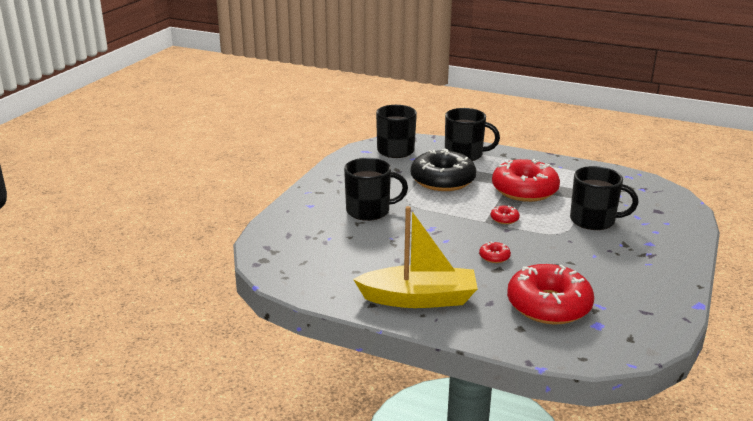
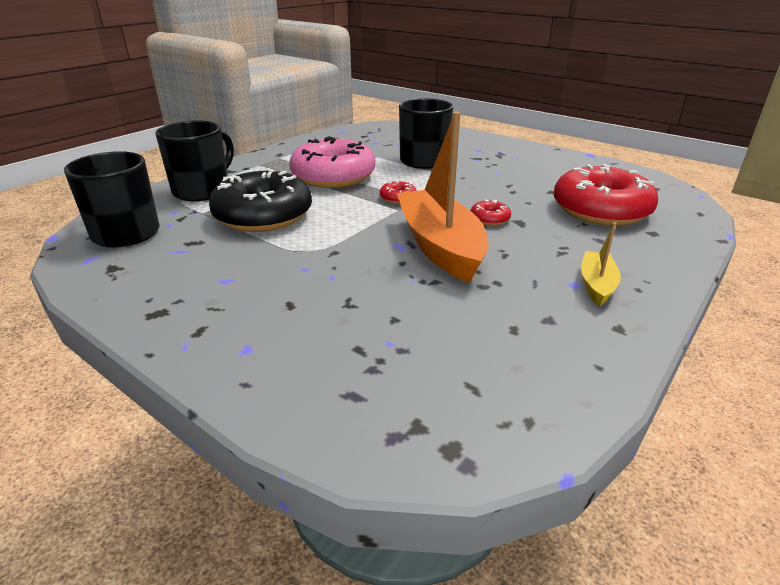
camera: 75 degrees left, 5 degrees up
black mug [344,158,408,221] -> none
yellow boat [353,206,478,308] -> yellow boat [581,222,621,306], size x0.48
red donut [492,159,560,202] -> pink donut [290,136,376,188]
none -> orange boat [397,112,488,283]

